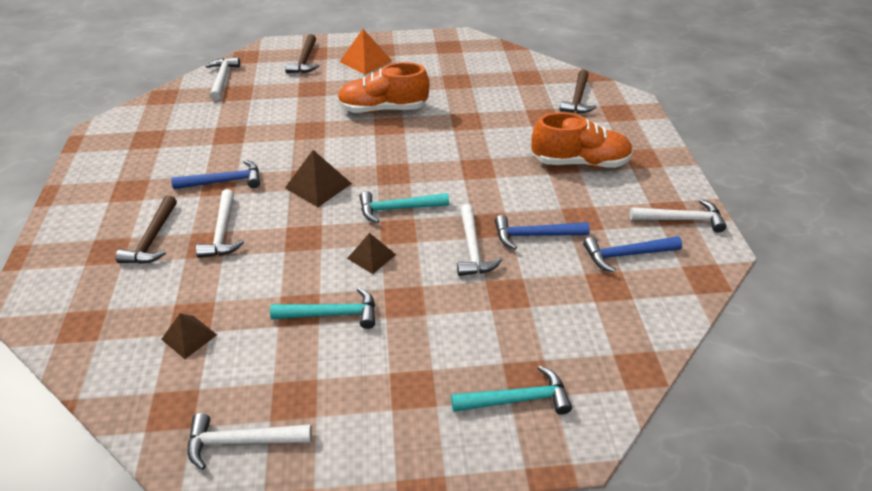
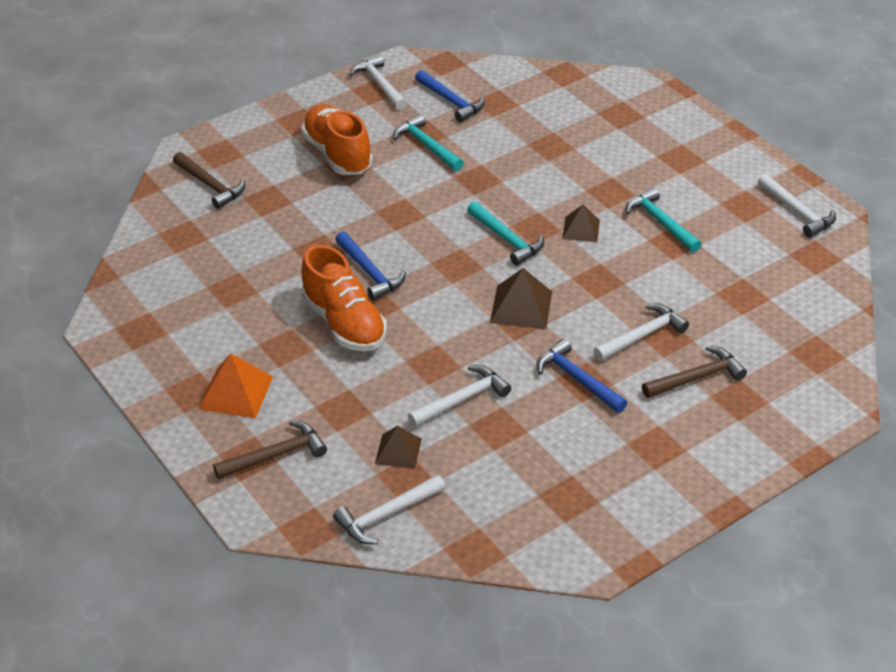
camera: 120 degrees left, 0 degrees up
brown pyramid [161,313,217,359] -> brown pyramid moved to [375,426,422,469]
turquoise hammer [451,366,572,415] -> turquoise hammer moved to [393,114,464,171]
white hammer [457,204,502,276] -> white hammer moved to [408,365,511,427]
blue hammer [495,215,590,250] -> blue hammer moved to [335,231,406,300]
brown hammer [559,70,596,113] -> brown hammer turned 60 degrees clockwise [173,152,245,209]

